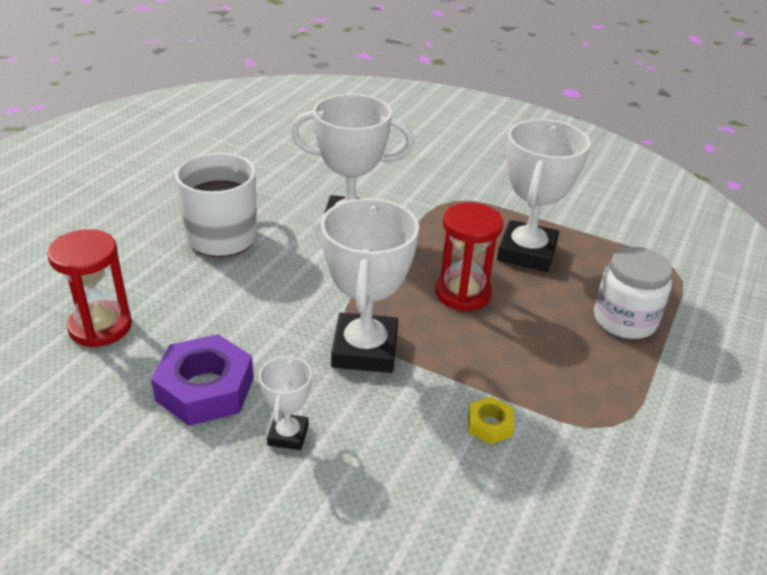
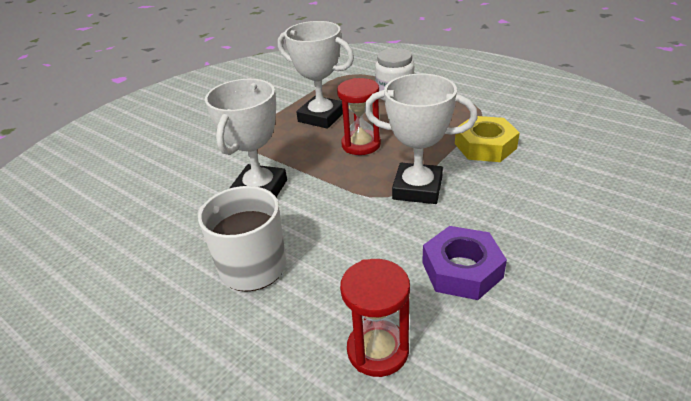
camera: 75 degrees left, 0 degrees up
white trophy [259,355,312,450] -> none
yellow nut [468,396,514,444] -> yellow nut [455,116,520,162], size x2.02

